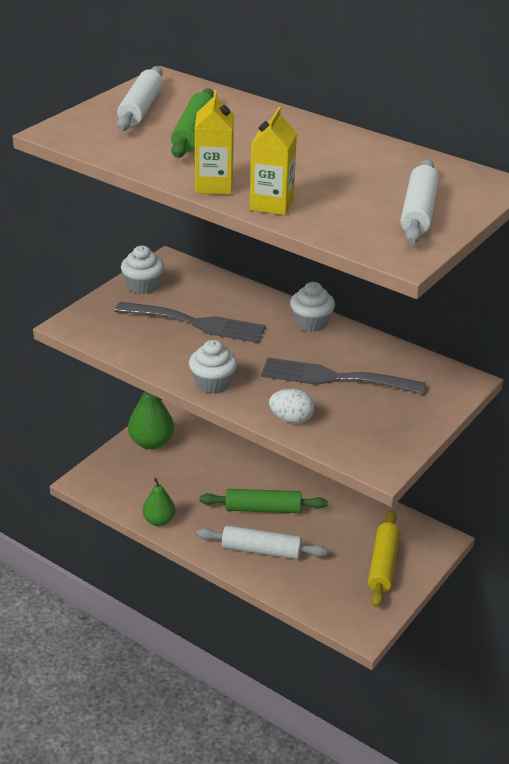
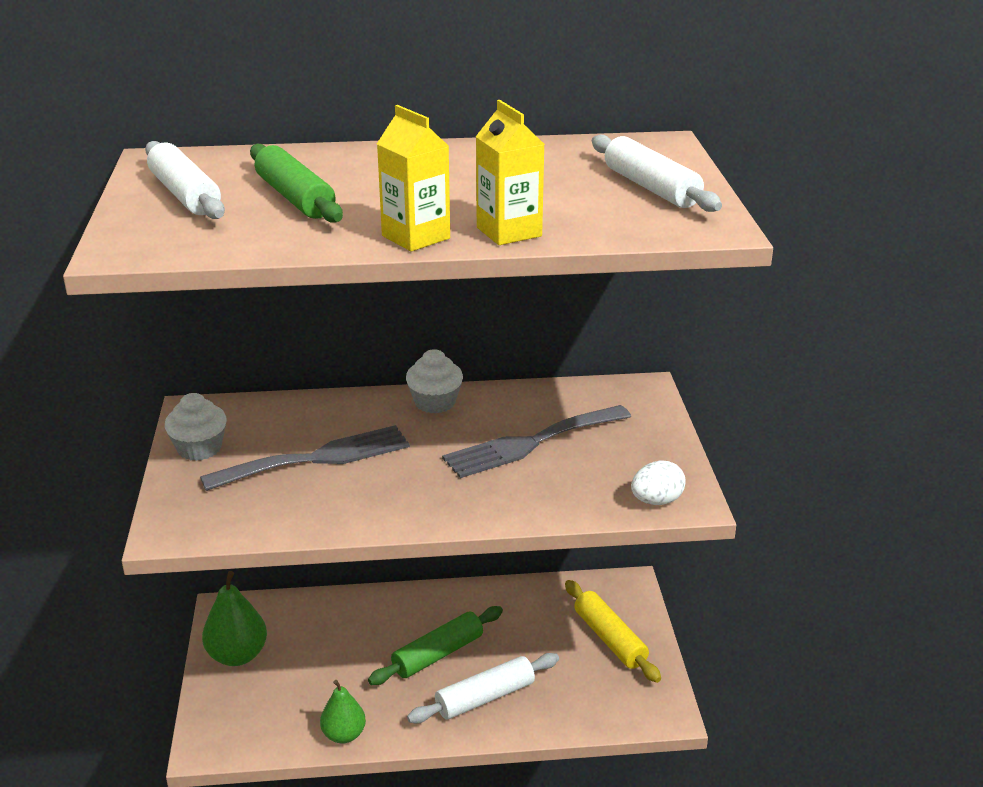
camera: 40 degrees left, 5 degrees down
white cupcake [189,340,237,394] -> none
white egg [269,389,314,423] -> white egg moved to [631,460,686,505]

